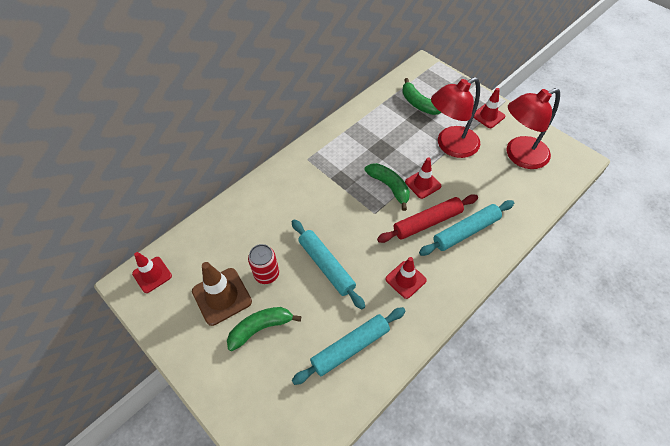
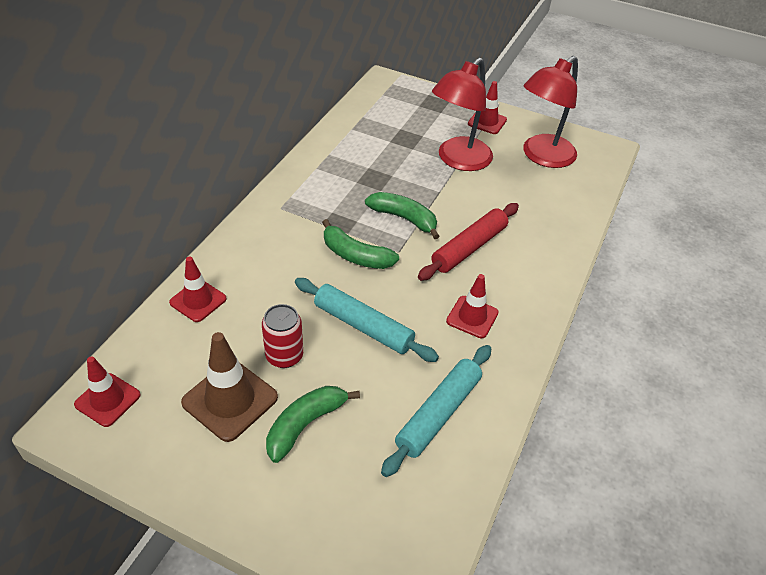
camera: 25 degrees left, 10 degrees down
green banana [402,78,442,115] -> green banana moved to [322,219,399,269]
red traffic cone [405,157,441,199] -> red traffic cone moved to [169,257,227,322]
turquoise rolling pin [419,200,514,256] -> none

